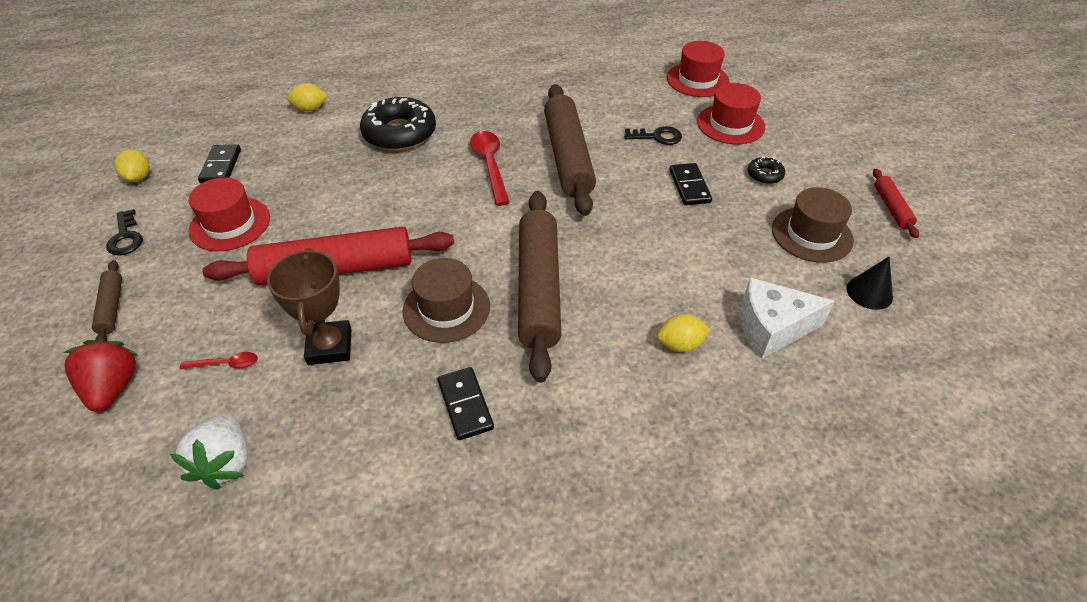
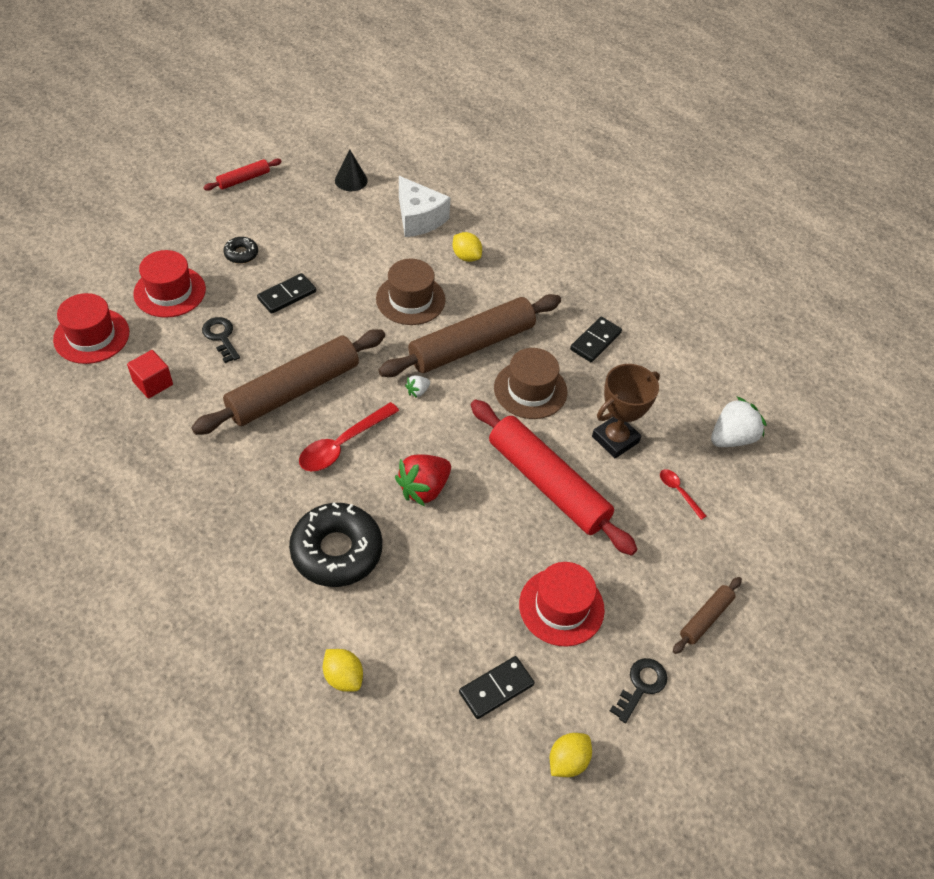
camera: 125 degrees left, 5 degrees up
red strawberry [63,340,138,412] -> red strawberry moved to [395,454,451,507]
brown hat [772,187,854,263] -> brown hat moved to [376,259,446,325]
none -> red cube [127,350,173,399]
none -> white strawberry [405,375,430,398]

